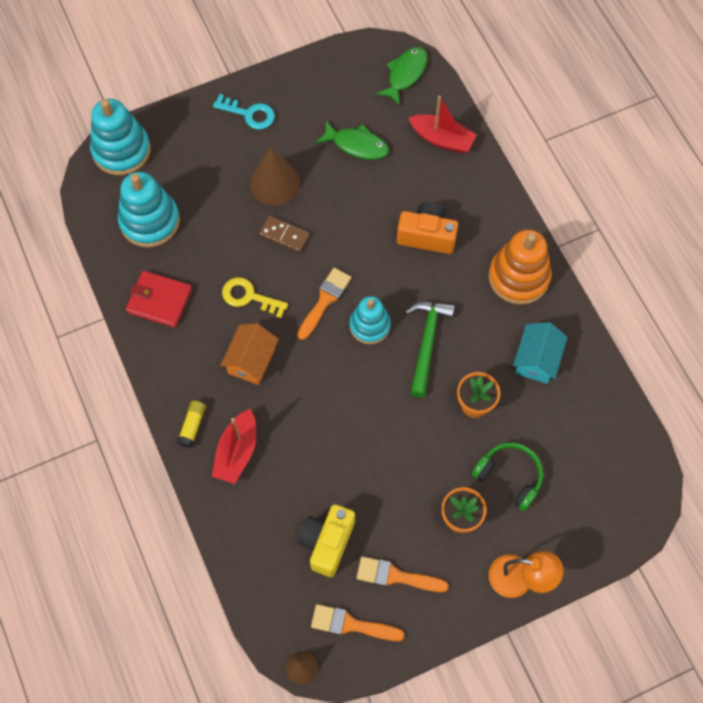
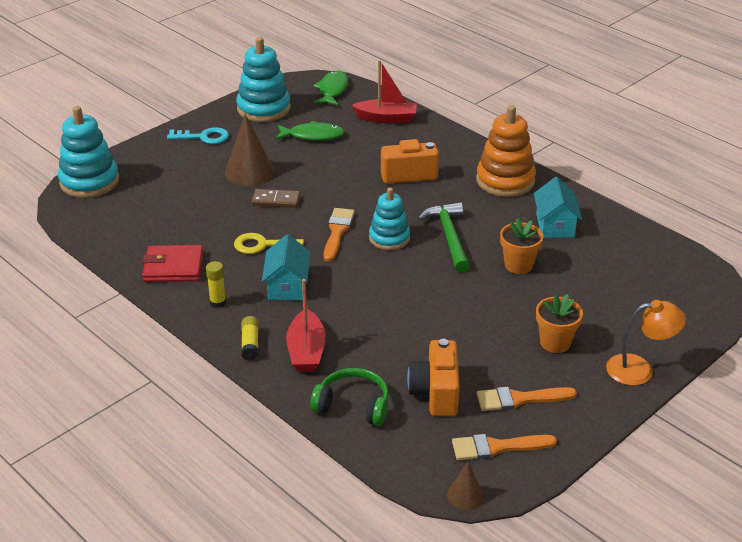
camera: 20 degrees left, 30 degrees down
turquoise stacking toy [118,172,180,248] -> turquoise stacking toy moved to [236,37,291,122]
orange house [220,323,279,385] -> turquoise house [262,234,311,300]
yellow camera [299,504,355,577] -> orange camera [407,339,459,416]
green headphones [472,443,543,511] -> green headphones moved to [310,368,389,426]
none -> yellow glue stick [206,261,226,308]

